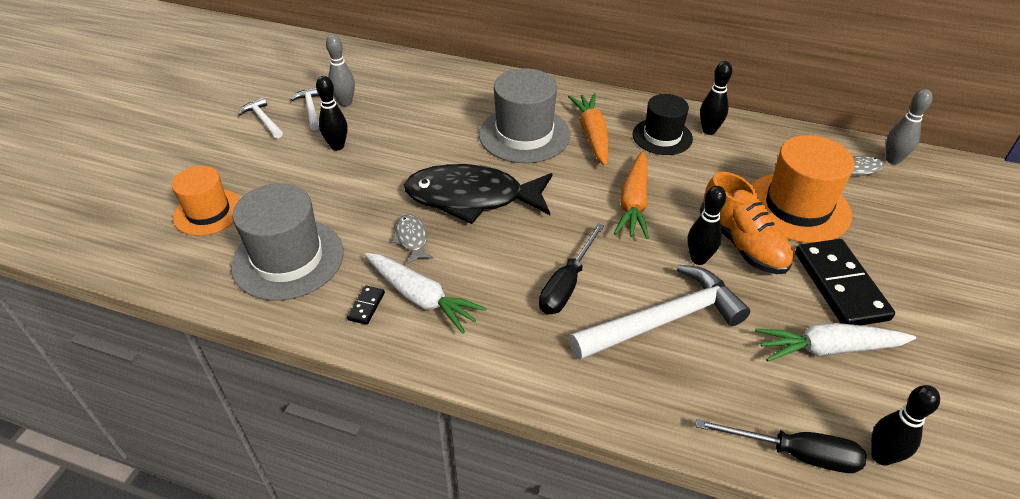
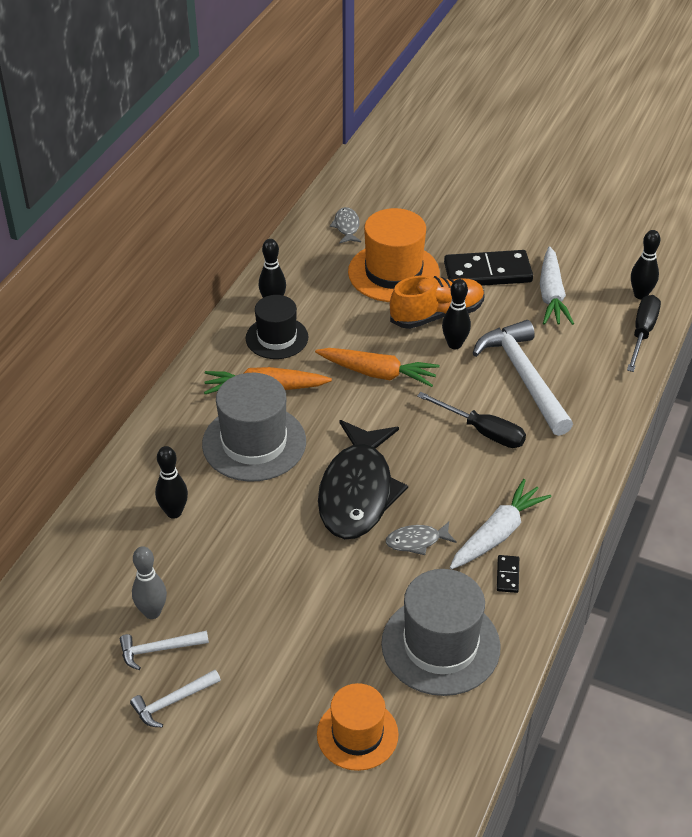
camera: 85 degrees left, 0 degrees up
black bowling pin [316,76,347,151] -> black bowling pin moved to [155,446,188,519]
black domino [347,285,385,325] -> black domino turned 75 degrees clockwise [497,555,519,593]
grey bowling pin [886,89,933,164] -> none

